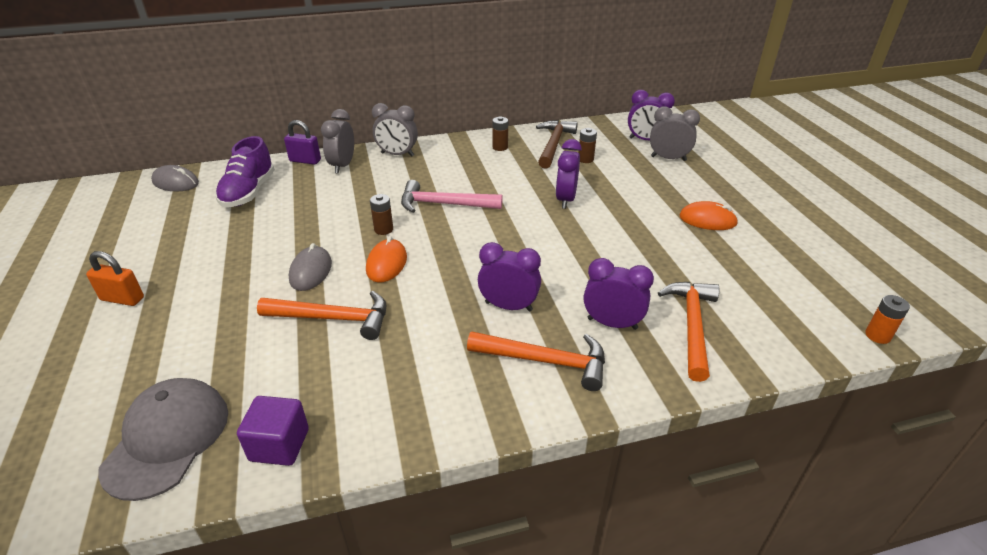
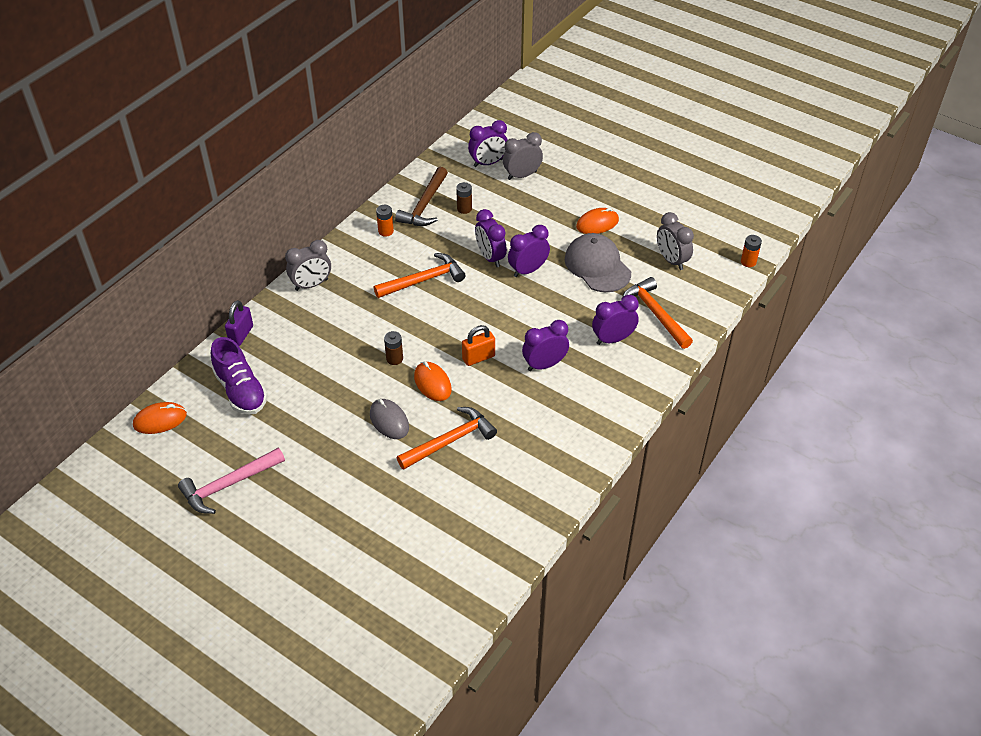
camera: 40 degrees left, 10 degrees up
orange padlock [86,251,144,306] -> orange padlock moved to [462,325,495,366]
grey cap [98,378,228,501] -> grey cap moved to [565,233,631,292]
grey mouse [151,165,199,191] -> orange mouse [133,402,187,434]
purple cube [237,396,309,466] -> none
purple padlock [284,120,321,165] -> purple padlock turned 45 degrees counterclockwise [225,300,253,346]
grey clock [321,109,354,174] -> grey clock moved to [657,212,694,270]
pink hammer [401,180,503,213] -> pink hammer moved to [178,448,285,514]
orange hammer [467,331,605,391] -> orange hammer moved to [374,253,466,298]
brown battery [492,116,508,151] -> orange battery [376,205,394,237]
brown hammer [536,120,578,169] -> brown hammer turned 135 degrees counterclockwise [395,167,448,226]
none -> purple clock [508,225,550,277]

